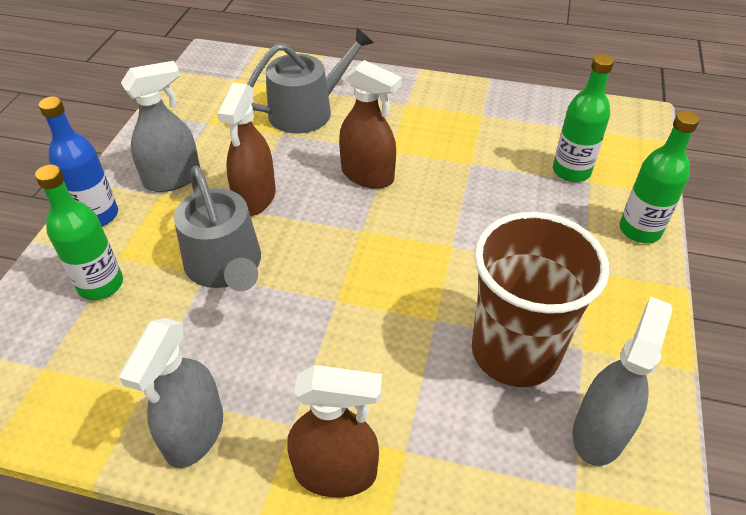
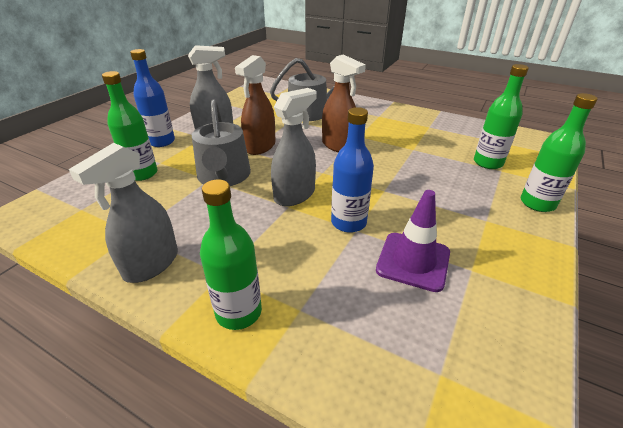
camera: 15 degrees right, 10 degrees down
brown spray bottle [287,365,382,497] -> green bottle [200,179,262,330]
brown cup [472,212,609,387] -> purple traffic cone [376,190,450,292]
grey spray bottle [573,296,673,466] -> grey spray bottle moved to [271,88,317,206]
none -> blue bottle [331,107,374,233]

